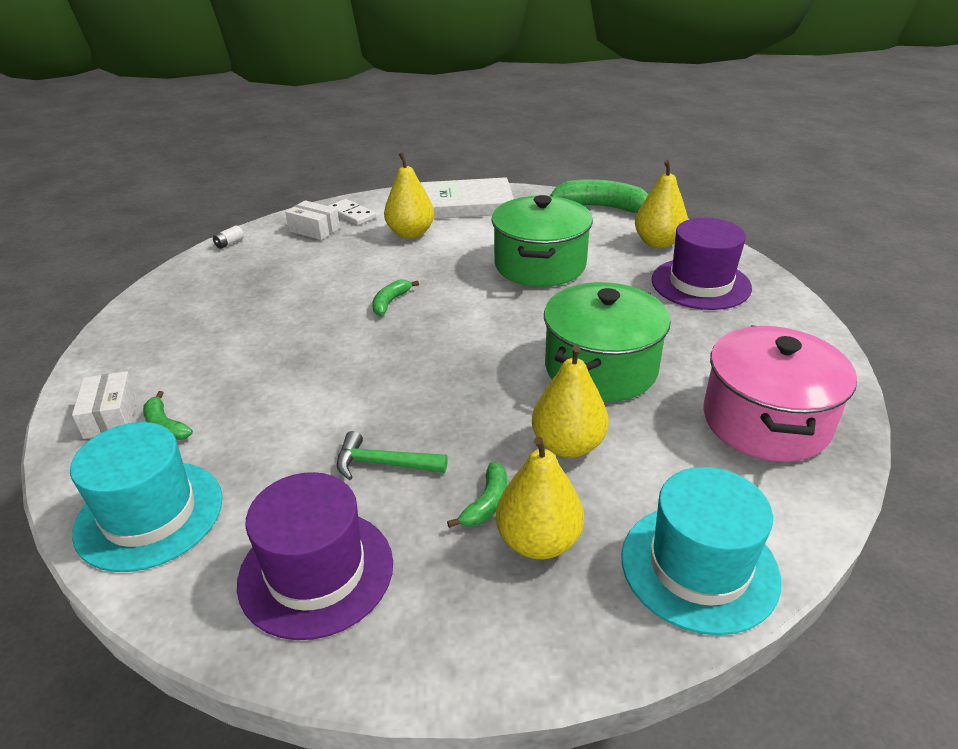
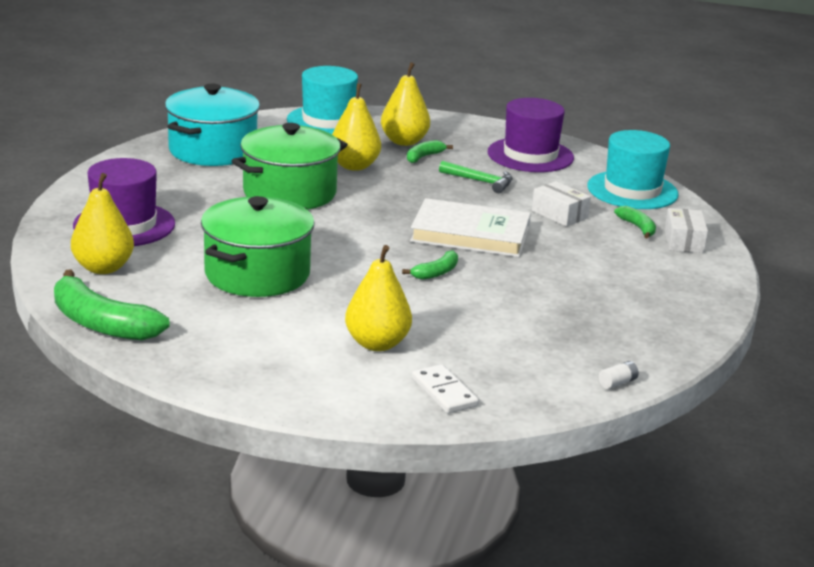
camera: 165 degrees left, 10 degrees down
white box [285,200,340,240] -> white box moved to [532,181,591,227]
white book [421,177,514,219] -> white book moved to [410,198,531,257]
pink pot [703,325,857,462] -> turquoise pot [165,84,260,166]

